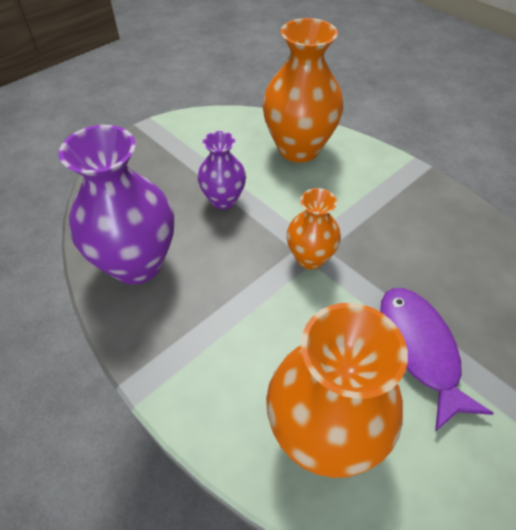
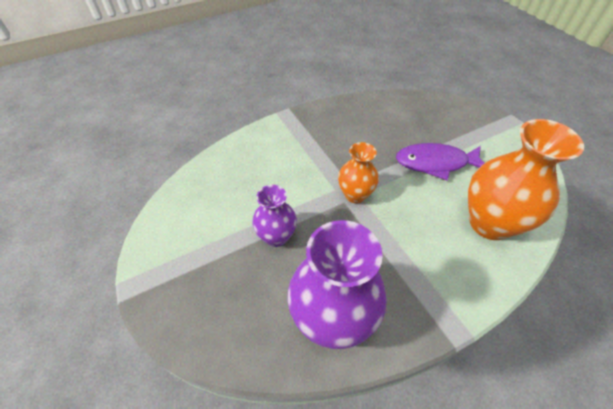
camera: 75 degrees left, 0 degrees up
orange vase [262,18,343,162] -> none

